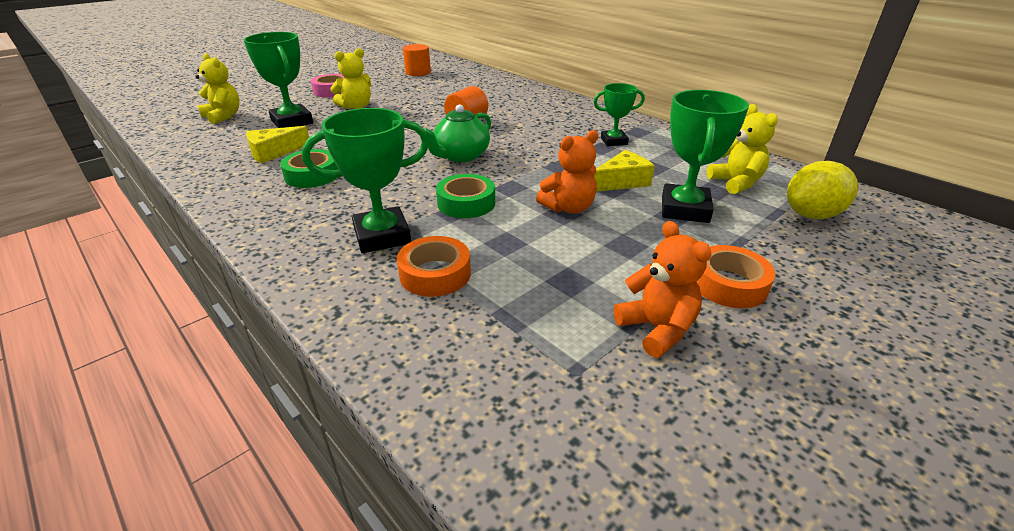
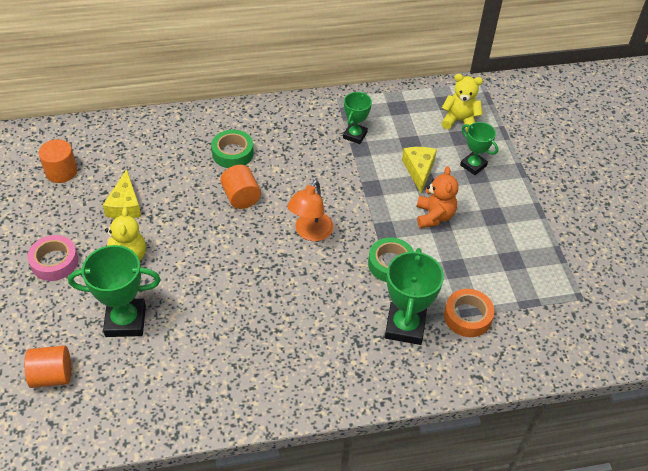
camera: 60 degrees left, 15 degrees up
yellow teddy bear [195,53,240,124] -> orange cylinder [24,345,71,388]
yellow cheese [246,126,309,164] -> yellow cheese moved to [103,169,141,218]
green tape [280,149,338,188] -> green tape moved to [211,130,254,168]
green teapot [423,104,491,162] -> orange lamp [287,180,334,241]
orange teddy bear [614,221,712,358] -> none
green trophy [662,90,749,223] -> green trophy [460,122,498,175], size x0.62
orange tape [696,245,775,308] -> none
yellow lemon [787,161,858,219] -> none

